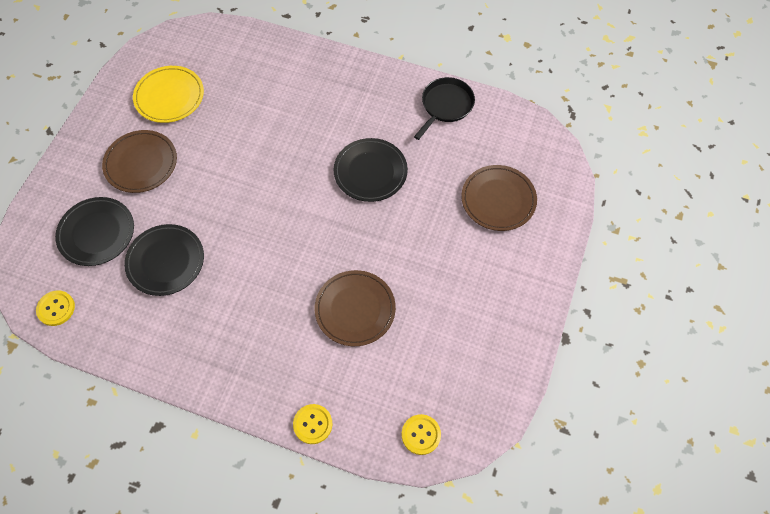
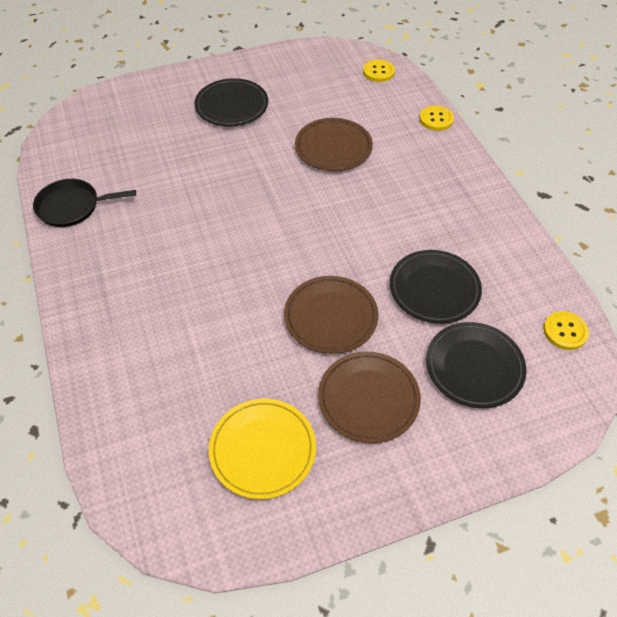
camera: 130 degrees left, 10 degrees down
black plate [334,138,408,202] -> black plate moved to [194,78,268,126]
brown plate [461,165,537,231] -> brown plate moved to [284,276,378,354]

